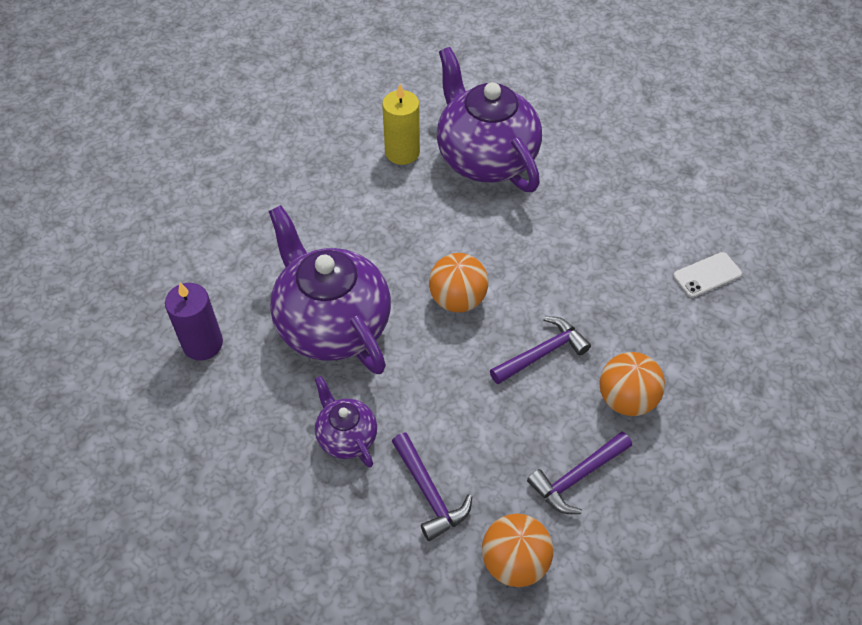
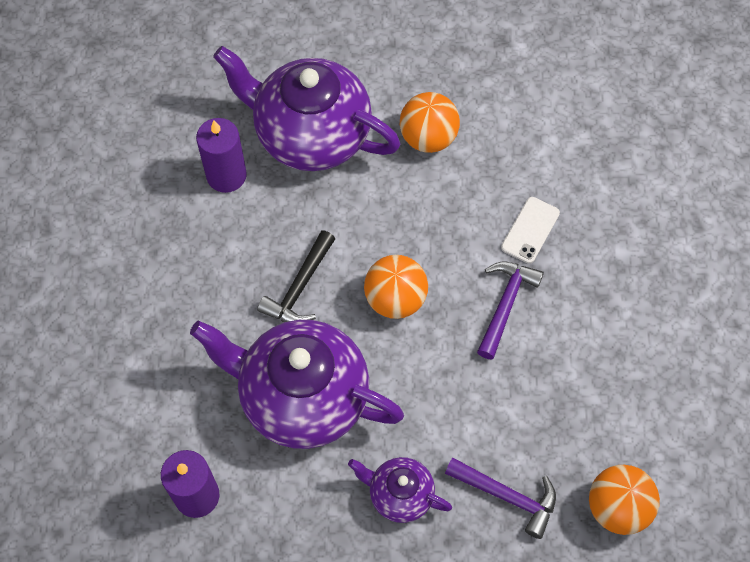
camera: 35 degrees left, 10 degrees up
yellow candle [382,84,420,165] -> purple candle [196,118,247,193]
purple hammer [527,432,632,514] -> none
orange ball [600,352,665,416] -> orange ball moved to [400,92,460,153]
white phone [673,252,742,298] -> white phone moved to [501,197,560,264]
none -> black hammer [257,230,335,322]

